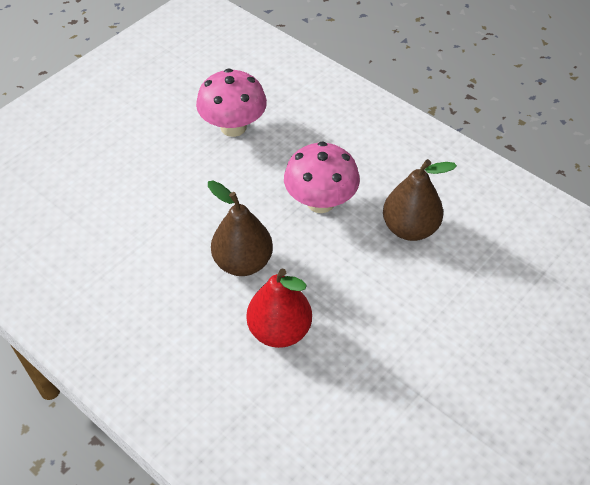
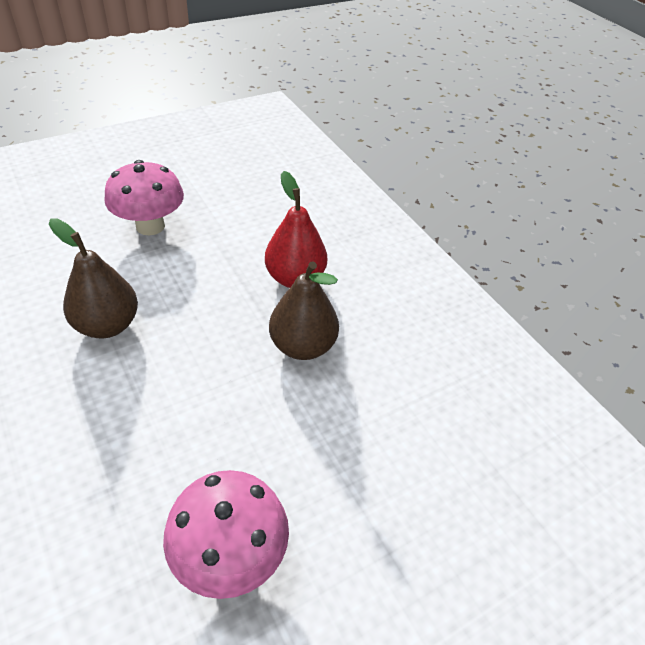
camera: 165 degrees left, 5 degrees down
pink mushroom [284,141,360,213] -> pink mushroom moved to [104,160,184,235]

